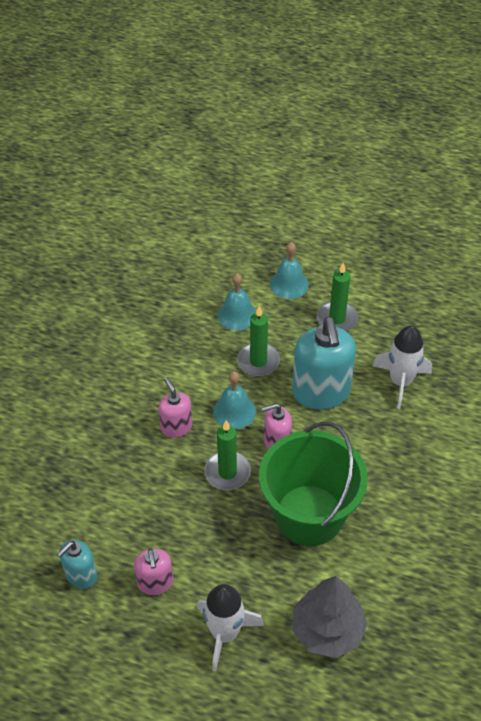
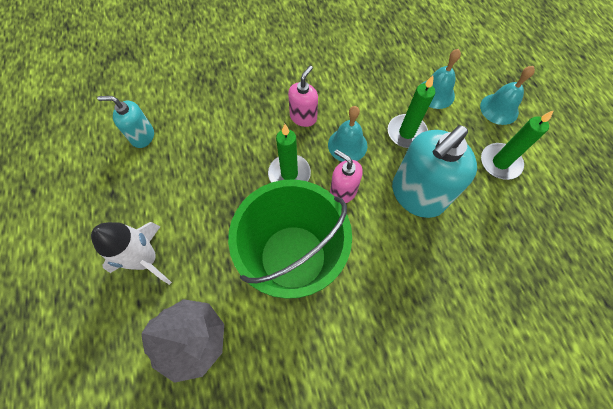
camera: 55 degrees right, 15 degrees up
pink soap dispenser [134,548,173,595] -> none
white rocket [373,326,432,410] -> none

